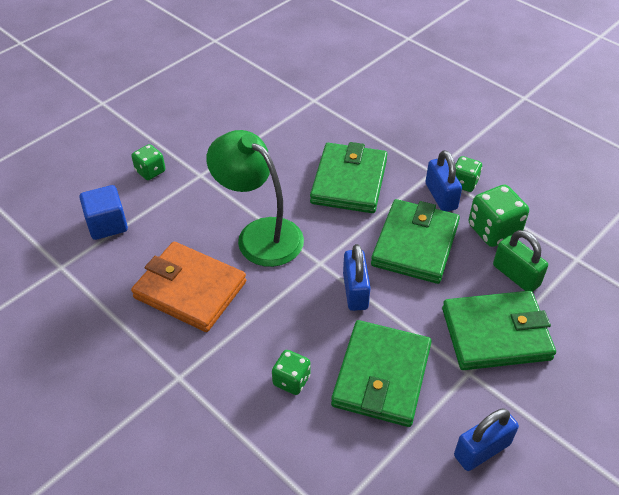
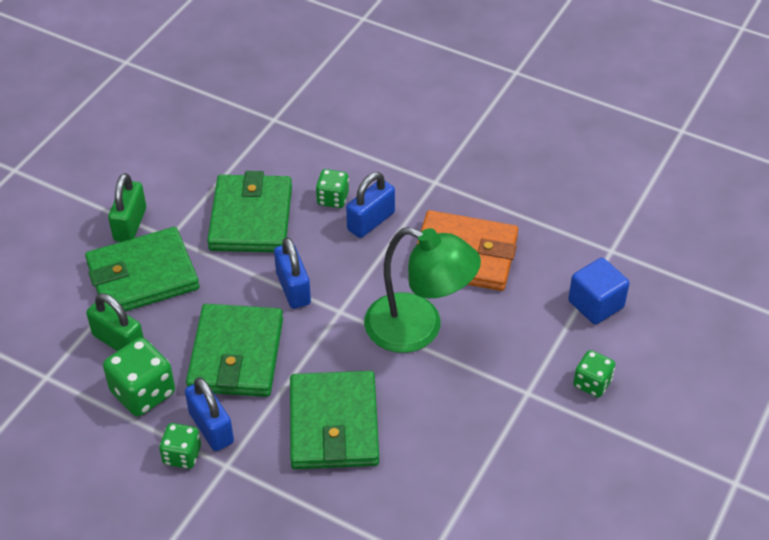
camera: 165 degrees right, 0 degrees up
blue padlock [454,408,519,471] -> blue padlock moved to [346,172,395,238]
none -> green padlock [108,173,146,242]

